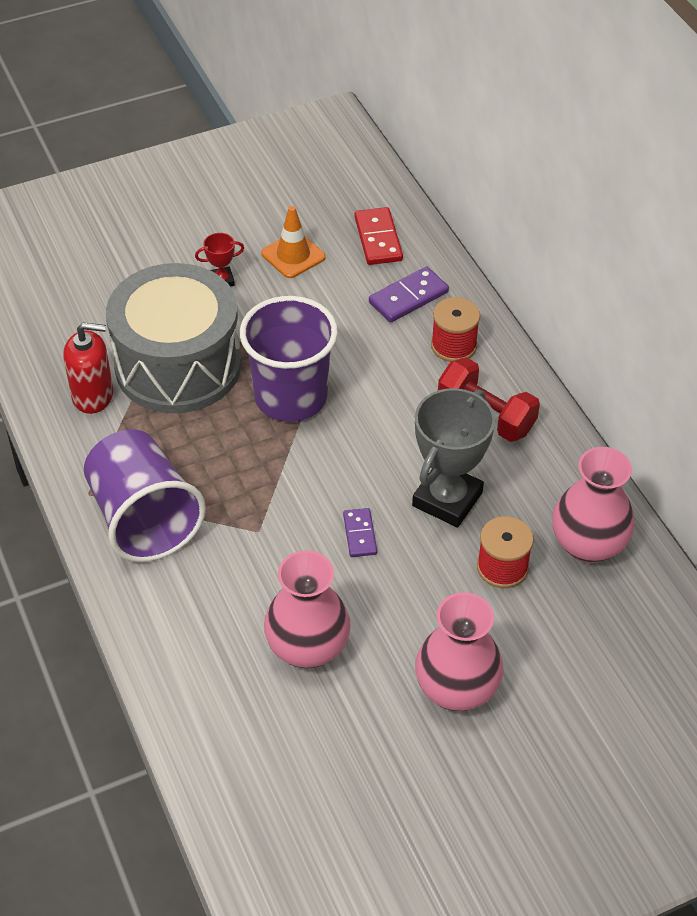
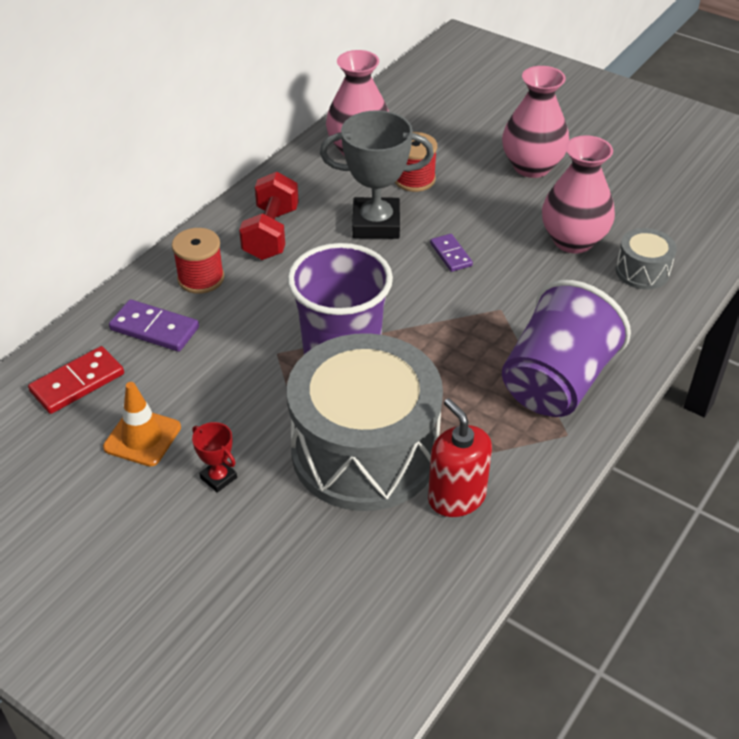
camera: 120 degrees left, 5 degrees down
purple domino [343,508,377,557] -> purple domino turned 75 degrees counterclockwise [430,234,473,272]
none -> grey drum [616,228,677,290]

